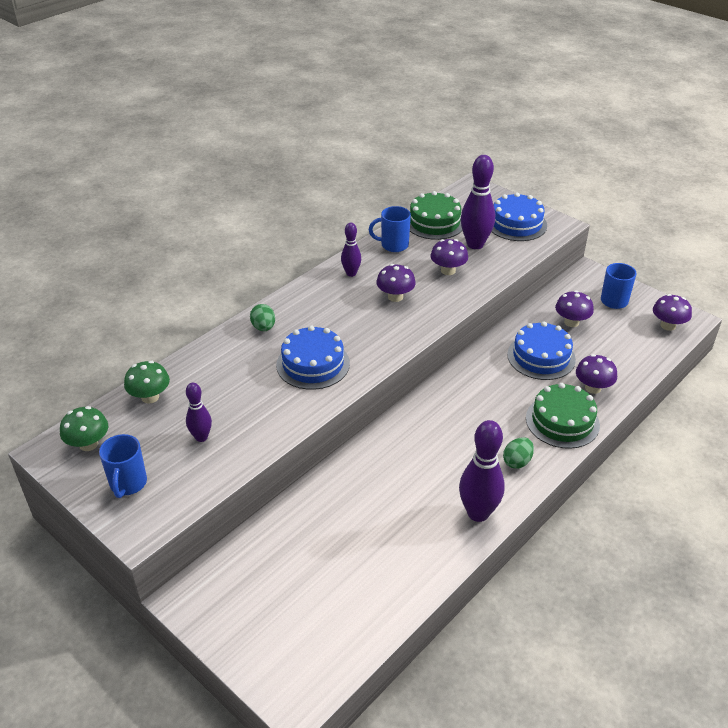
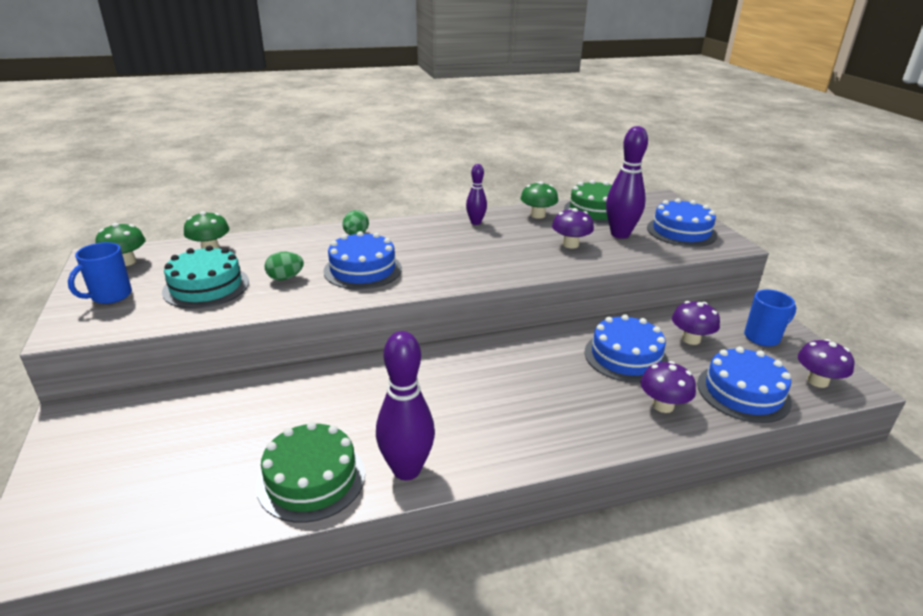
camera: 30 degrees right, 10 degrees down
purple bowling pin [186,383,212,442] -> turquoise cake [162,246,249,309]
blue mug [369,206,411,252] -> green mushroom [521,181,558,219]
purple mushroom [376,264,416,302] -> none
green egg [503,437,534,469] -> green egg moved to [265,252,304,280]
green cake [526,383,600,449] -> green cake moved to [256,422,365,523]
none -> blue cake [697,347,792,423]

